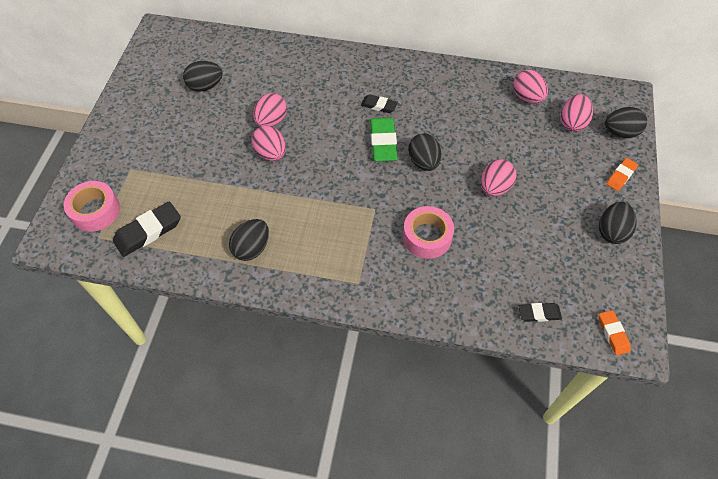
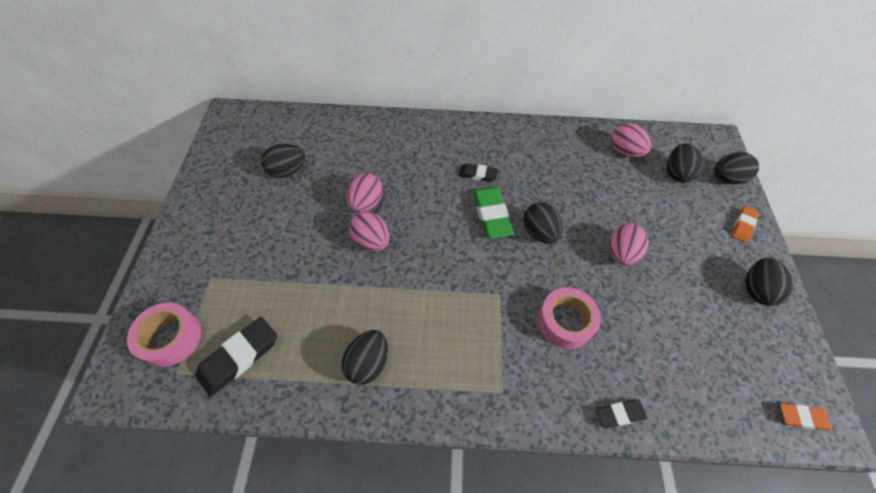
camera: 10 degrees left, 0 degrees up
black eraser [518,303,562,322] -> black eraser moved to [596,399,647,428]
pink egg [560,94,593,132] -> black egg [667,144,703,183]
orange eraser [599,310,631,356] -> orange eraser turned 60 degrees counterclockwise [779,403,831,431]

